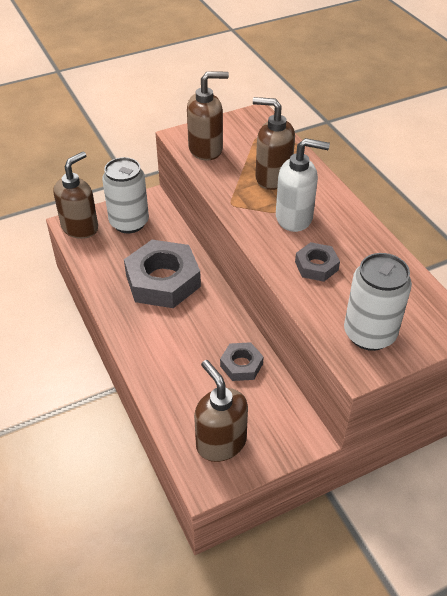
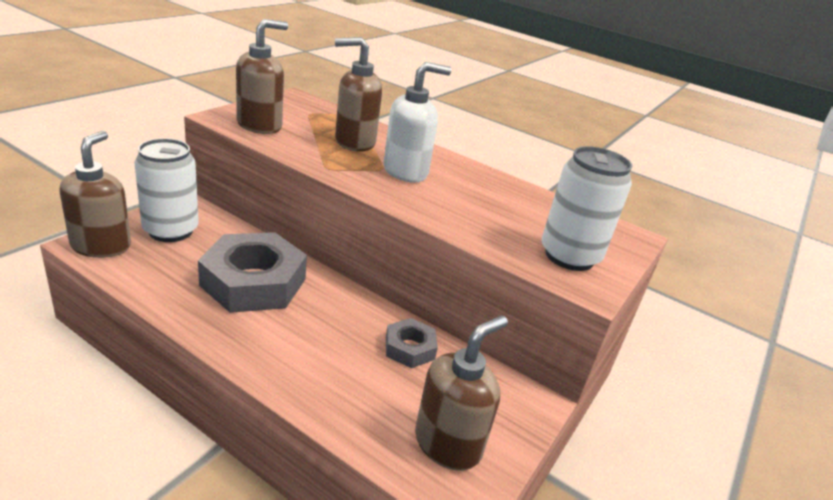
camera: 35 degrees left, 15 degrees down
brown soap dispenser [194,360,248,462] -> brown soap dispenser turned 105 degrees clockwise [415,315,508,471]
grey nut [295,242,340,282] -> none

